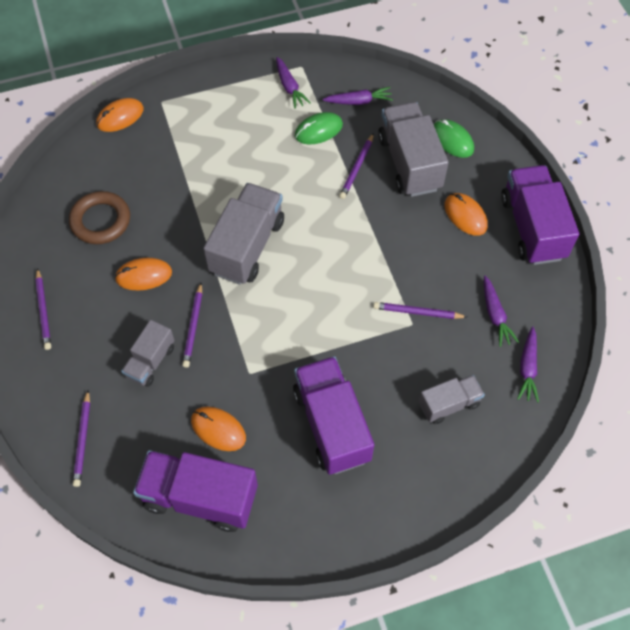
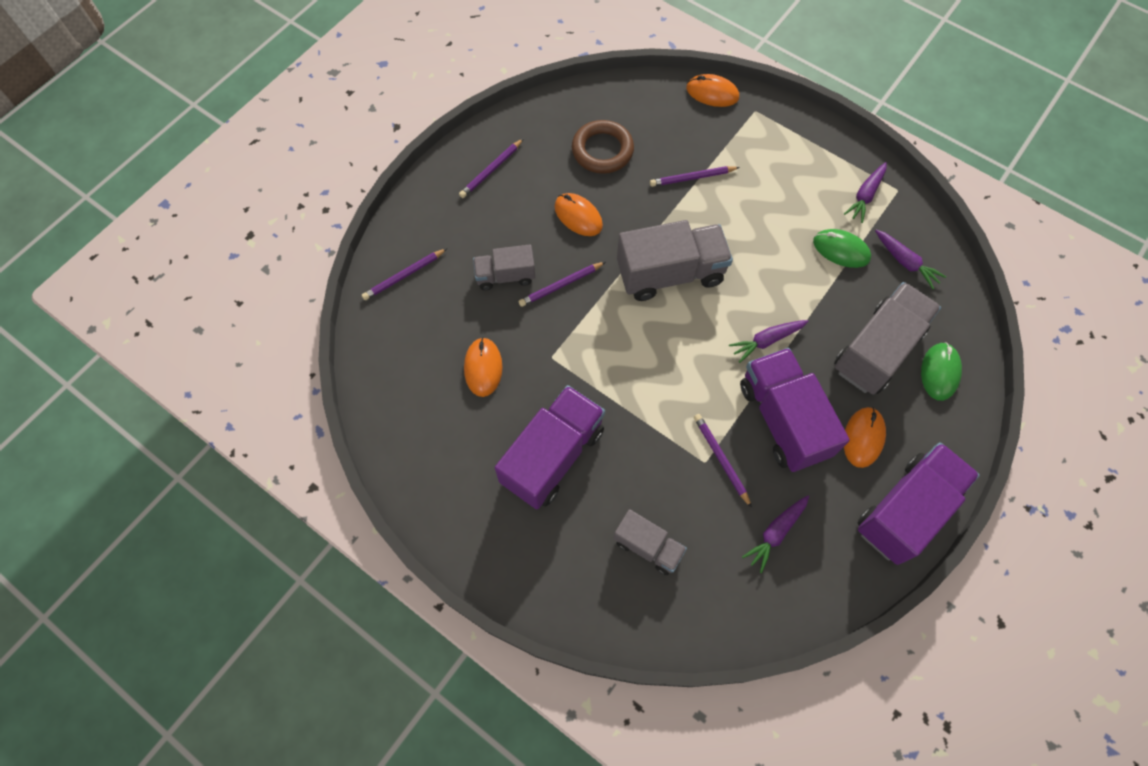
camera: 55 degrees right, 5 degrees up
purple truck [133,450,258,532] -> purple truck moved to [740,348,850,472]
purple pencil [339,133,374,199] -> purple pencil moved to [650,166,740,187]
purple carrot [517,327,539,402] -> purple carrot moved to [729,320,809,363]

